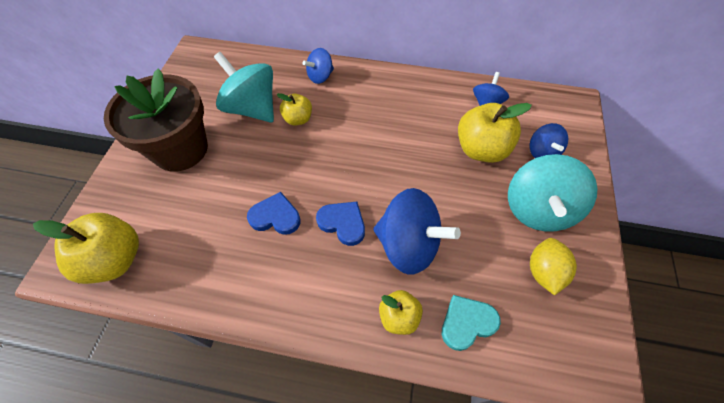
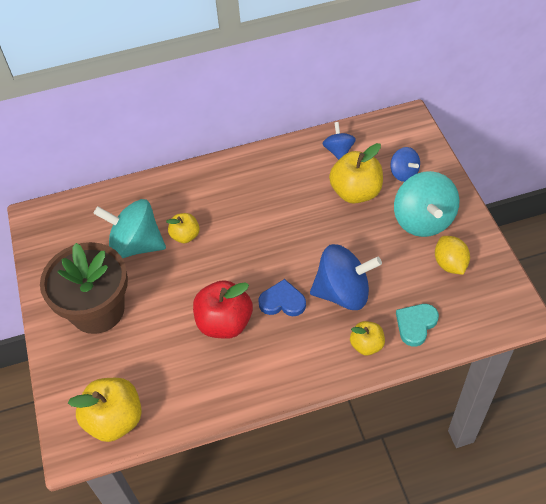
camera: 25 degrees left, 5 degrees down
blue heart [247,192,301,235] -> red apple [193,280,253,339]
blue spinning top [303,48,334,84] -> none

